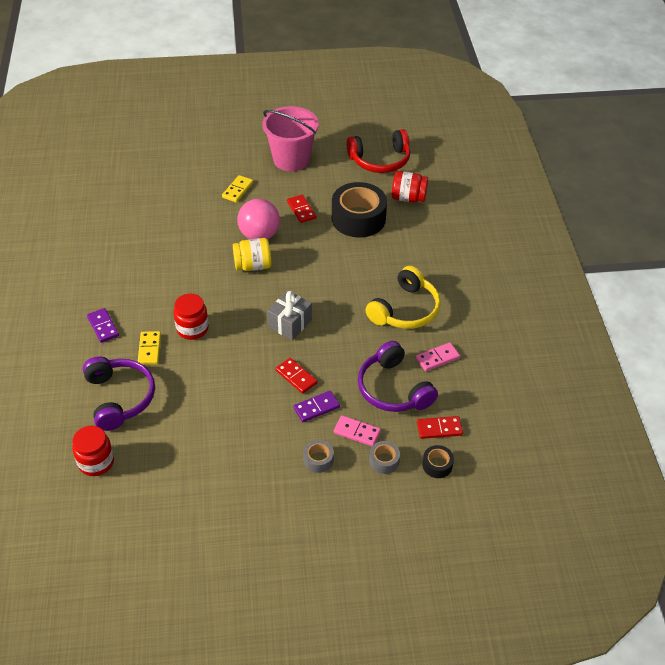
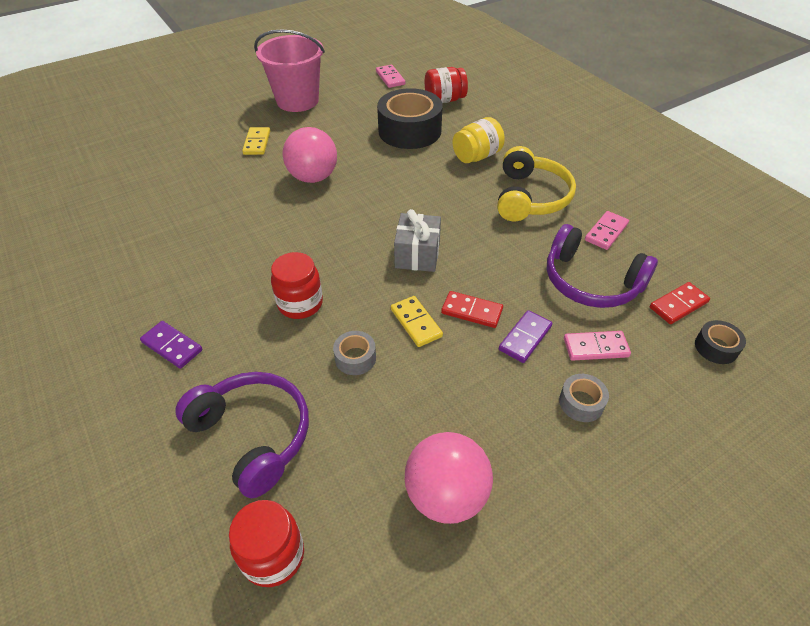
camera: 25 degrees left, 0 degrees up
yellow domino [138,331,161,365] -> yellow domino moved to [391,296,443,347]
yellow jar [233,238,271,271] -> yellow jar moved to [452,117,505,163]
red domino [287,195,316,223] -> none
red headphones [347,129,410,173] -> pink domino [376,65,405,88]
grey tape [369,441,400,474] -> grey tape moved to [333,331,376,375]
none -> pink ball [405,432,493,524]

